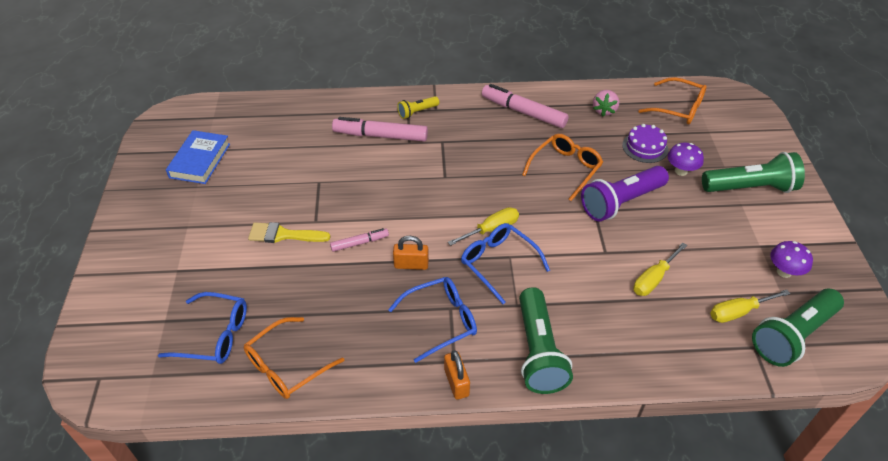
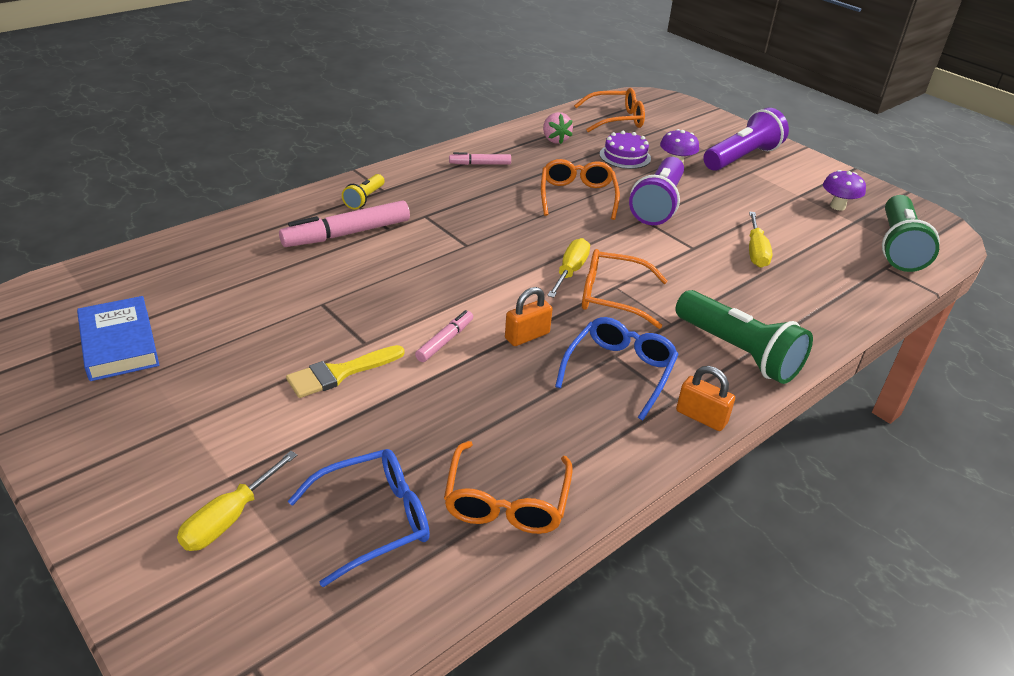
camera: 40 degrees left, 10 degrees down
blue glasses [461,223,550,304] -> orange glasses [582,249,668,329]
pink marker [482,84,569,128] -> pink marker [449,152,511,165], size x0.54
green flashlight [702,152,805,193] -> purple flashlight [703,108,789,171]
yellow screwdriver [710,290,790,323] -> yellow screwdriver moved to [177,451,297,551]

